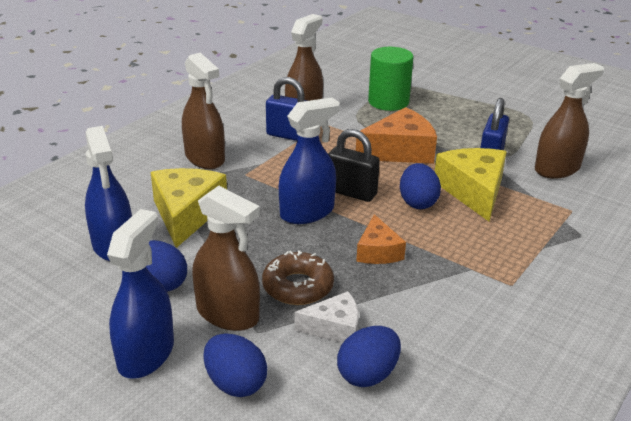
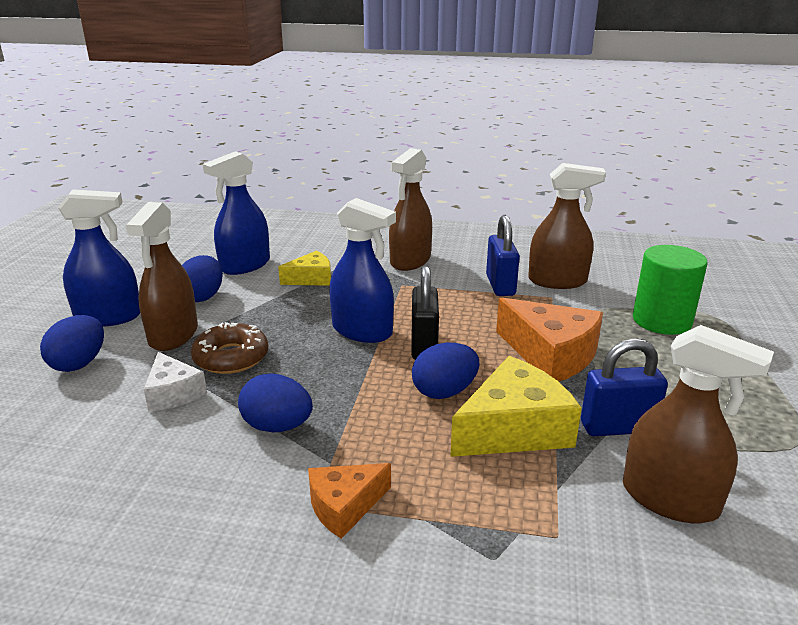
camera: 65 degrees right, 5 degrees down
yellow cheese [151,168,227,248] -> yellow cheese [278,251,331,286], size x0.59
blue egg [337,326,401,387] -> blue egg moved to [238,373,313,432]
orange cheese [356,214,406,264] -> orange cheese moved to [308,463,391,539]

